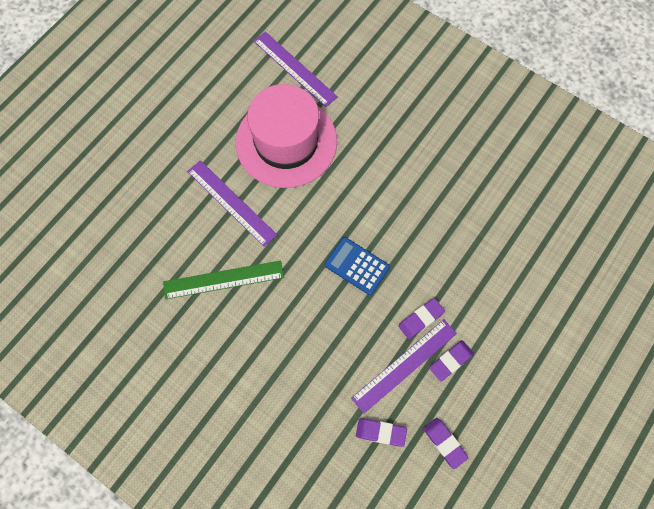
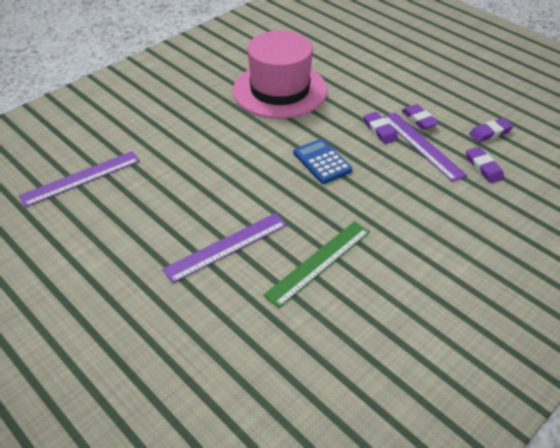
camera: 80 degrees left, 25 degrees down
green ruler [163,260,284,299] -> green ruler turned 45 degrees clockwise [263,221,370,308]
pink hat [236,84,337,188] -> pink hat moved to [233,30,328,119]
blue calculator [325,237,390,295] -> blue calculator turned 105 degrees clockwise [293,139,353,184]
purple eraser [356,418,407,447] -> purple eraser turned 45 degrees counterclockwise [466,147,504,183]

